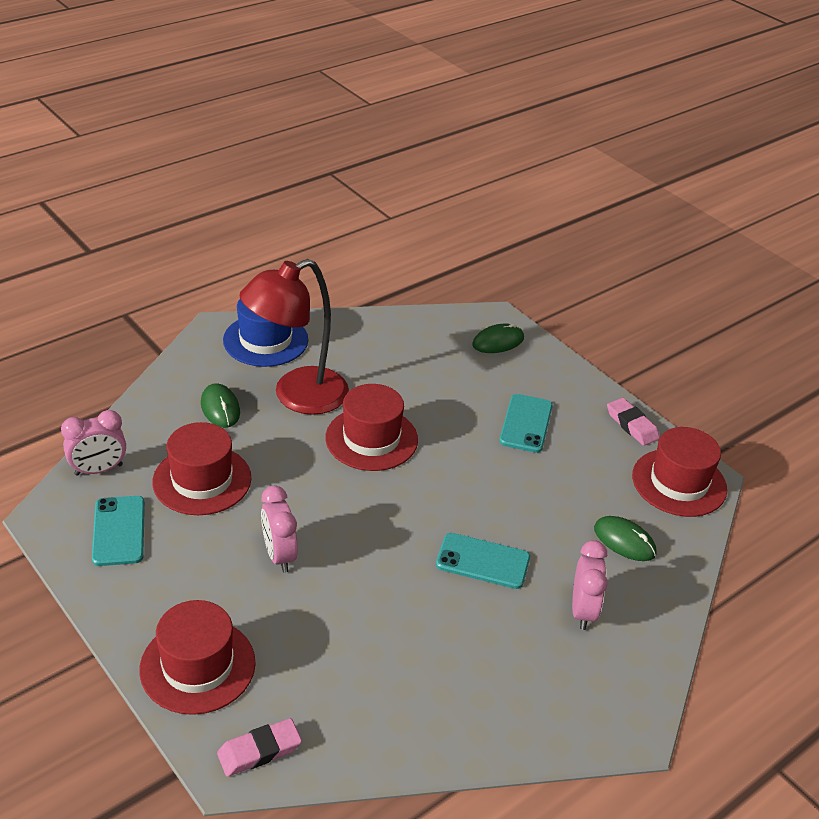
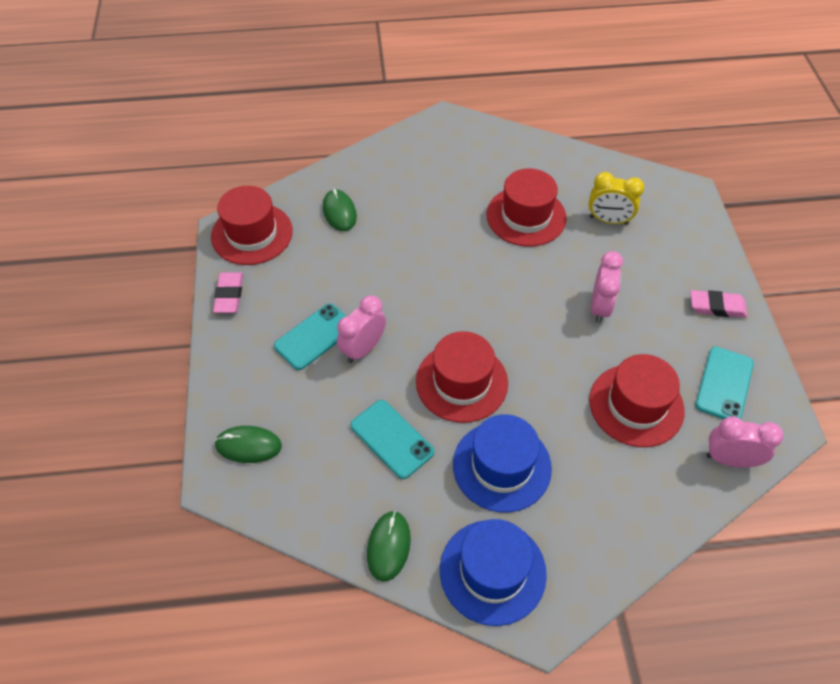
camera: 145 degrees left, 15 degrees up
red hat [139,600,256,715] -> red hat moved to [486,168,567,247]
green mouse [201,383,240,428] -> green mouse moved to [367,511,411,582]
pink eraser [217,718,302,777] -> pink eraser moved to [690,290,748,318]
red lamp [240,259,349,415] -> blue hat [453,414,552,512]
turquoise phone [436,533,530,589] -> turquoise phone moved to [351,400,434,479]
pink clock [572,540,608,630] -> pink clock moved to [337,295,386,363]
none -> yellow clock [589,172,644,225]

